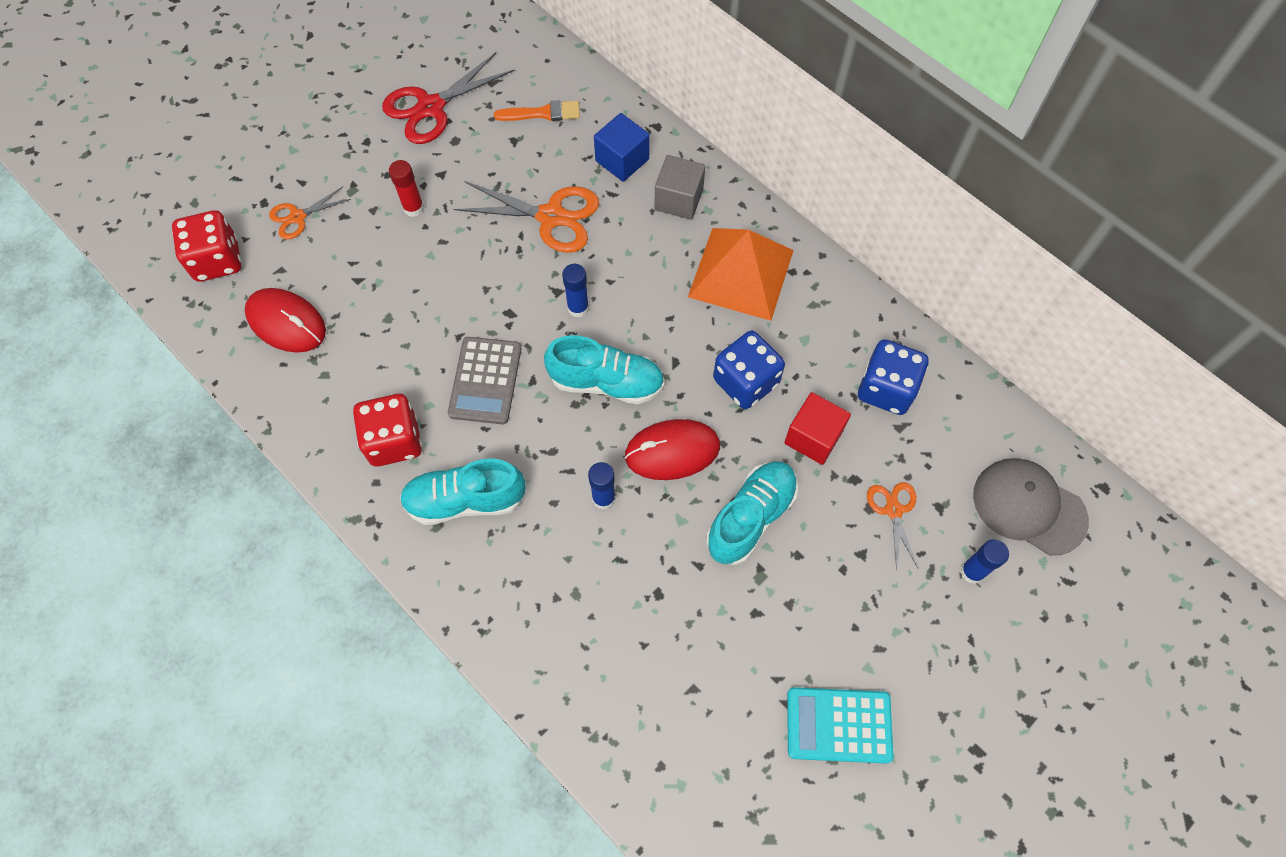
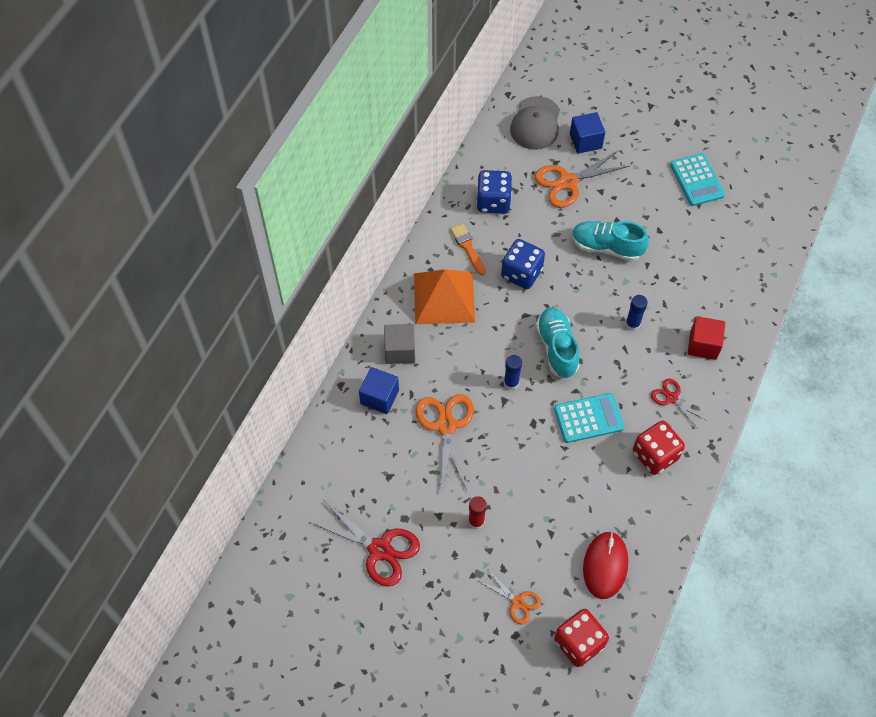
camera: 110 degrees left, 5 degrees down
turquoise shoe [400,459,526,525] -> red scissors [651,379,706,429]
grey calculator [448,337,521,424] -> turquoise calculator [554,393,625,443]
orange brush [494,100,580,121] -> orange brush moved to [450,224,486,275]
red mouse [624,419,720,480] -> none
red cube [784,392,851,465] -> red cube moved to [688,316,725,360]
orange scissors [867,482,918,571] -> orange scissors [535,150,630,208], size x1.78
blue glue stick [960,539,1009,584] -> blue cube [570,112,605,154]

